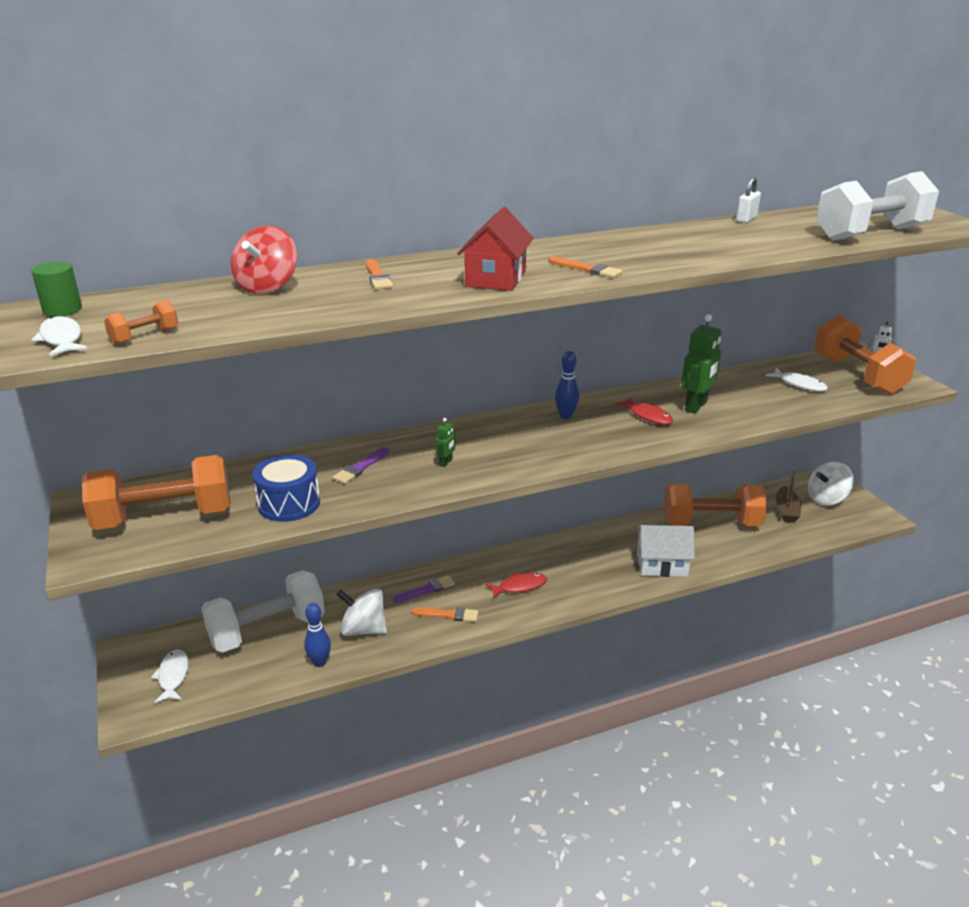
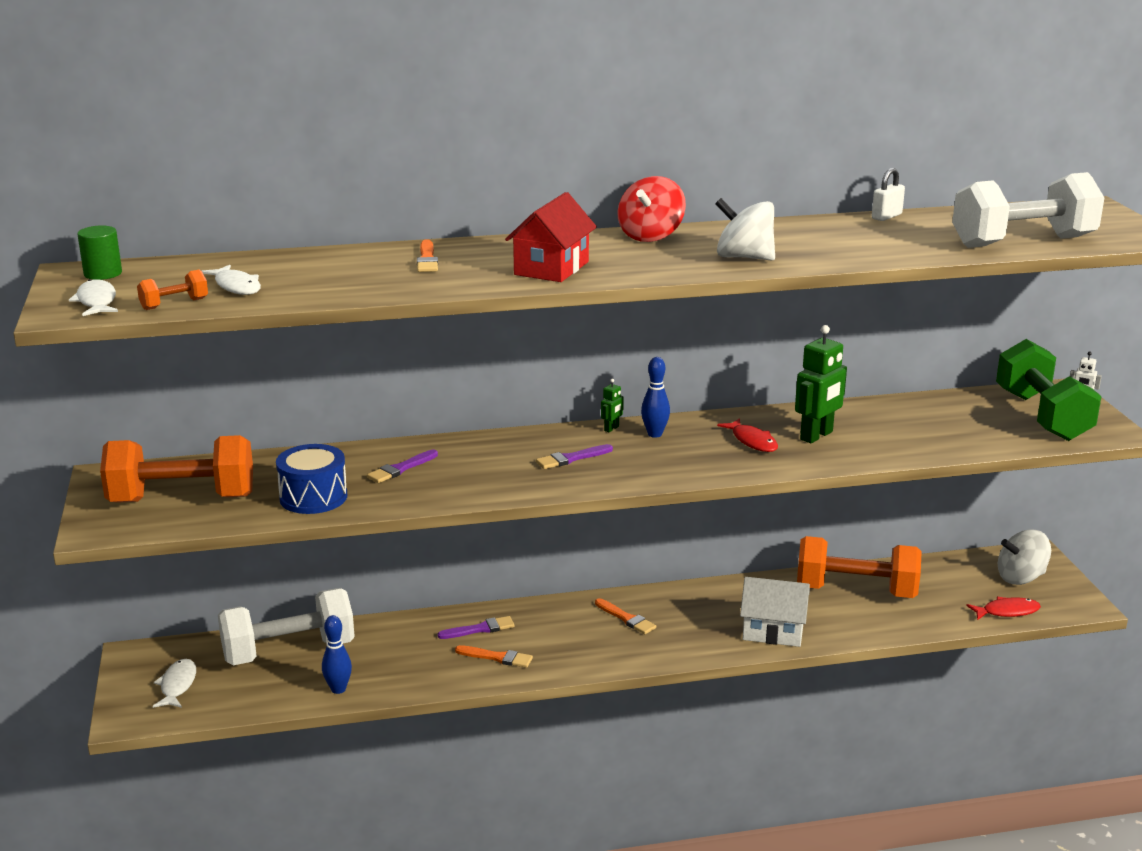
camera: 10 degrees right, 5 degrees down
red spinning top [231,226,297,294] -> red spinning top moved to [617,176,686,242]
white spinning top [336,588,387,636] -> white spinning top moved to [715,198,775,260]
green robot [435,418,455,467] -> green robot moved to [601,379,624,432]
red fish [485,573,547,599] -> red fish moved to [966,597,1041,620]
orange brush [548,257,622,278] -> orange brush moved to [595,598,656,634]
white fish [766,368,828,391] -> white fish moved to [202,265,261,295]
brown boat [776,466,801,523] -> none
orange dumbbell [814,315,916,395] -> green dumbbell [996,339,1102,441]
none -> purple brush [536,444,613,469]

